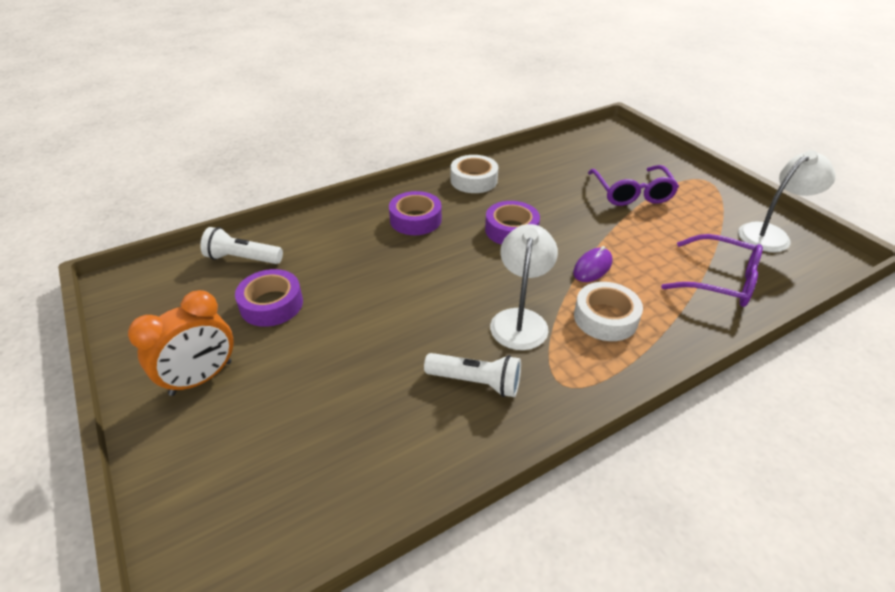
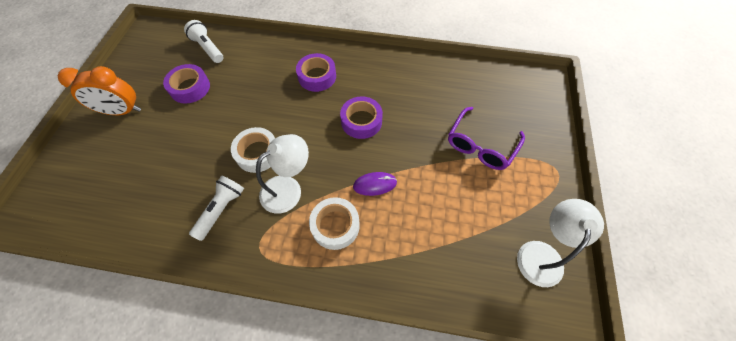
camera: 40 degrees right, 20 degrees up
white flashlight [424,353,521,397] -> white flashlight turned 120 degrees counterclockwise [189,175,244,241]
white tape [450,155,498,193] -> white tape moved to [231,127,275,173]
purple glasses [661,234,763,307] -> none
white lamp [738,150,836,252] -> white lamp turned 75 degrees counterclockwise [517,199,604,287]

